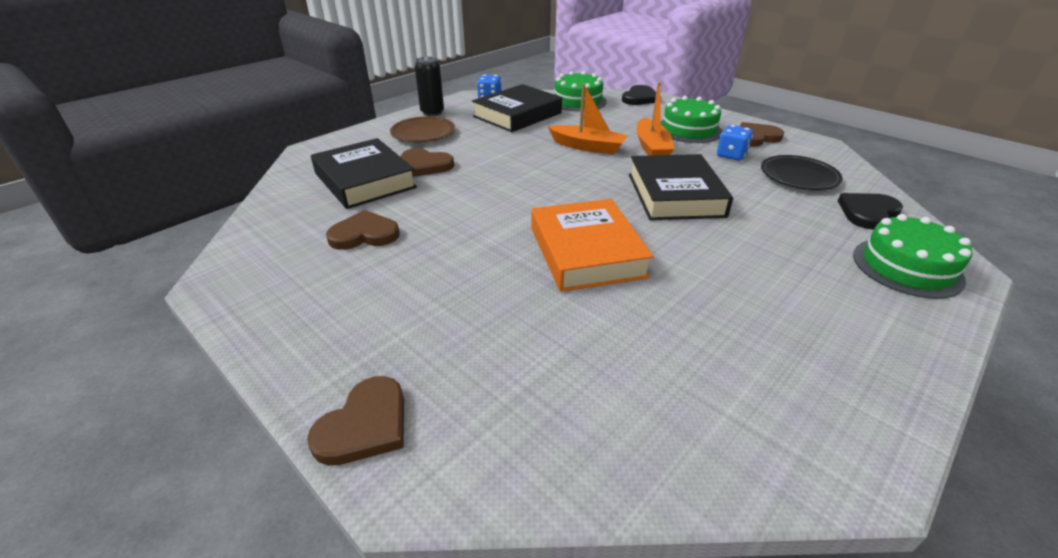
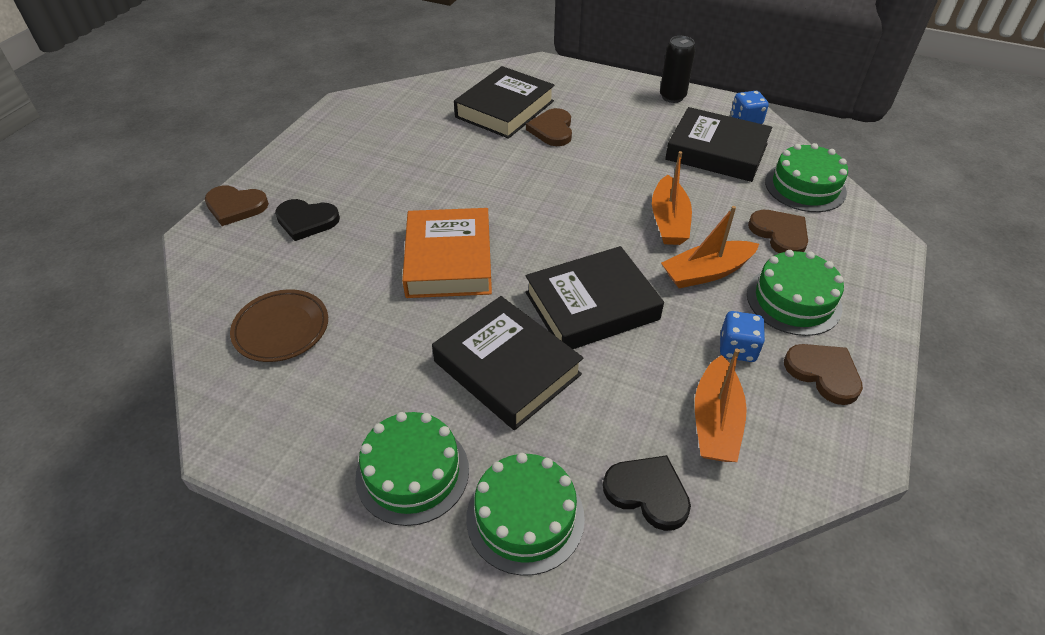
camera: 70 degrees right, 10 degrees up
brown heart [326,210,400,250] -> brown heart moved to [748,210,808,253]
brown plate [390,116,455,142] -> brown plate moved to [230,289,328,362]
orange book [532,199,654,292] -> orange book turned 60 degrees counterclockwise [402,208,492,298]
black heart [622,85,661,105] -> black heart moved to [275,199,340,241]
black plate [761,155,843,190] -> orange boat [695,348,747,462]
none -> green cake [355,412,469,526]
none -> black book [432,296,583,430]

